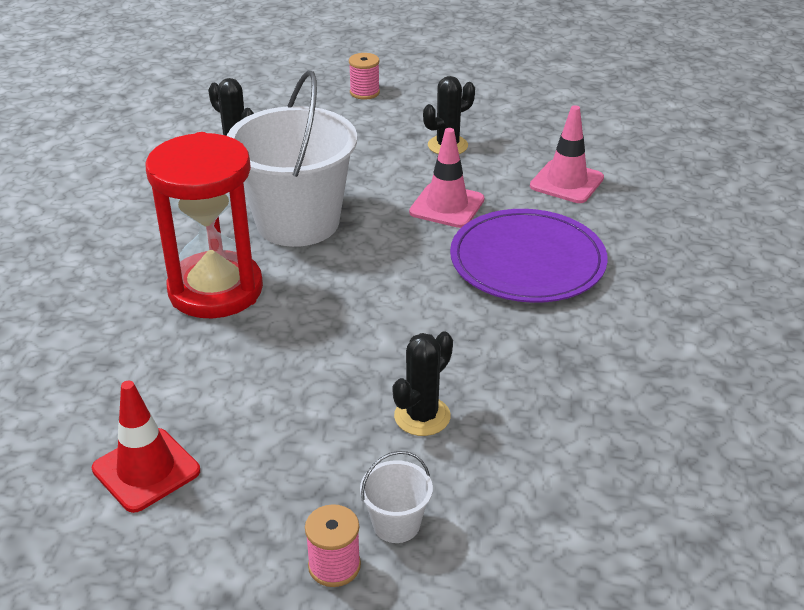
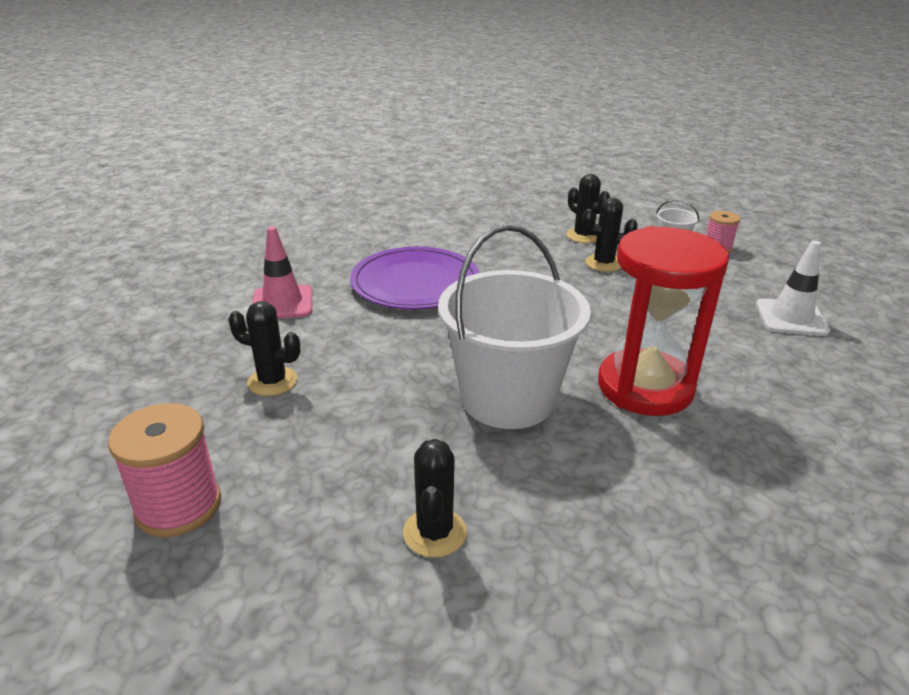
camera: 130 degrees left, 5 degrees down
red traffic cone [92,381,200,513] -> white traffic cone [756,241,830,336]
pink spool [349,53,380,100] -> pink spool [108,403,221,537], size x1.67
pink traffic cone [409,128,484,228] -> none
none -> black cactus [567,174,610,243]

